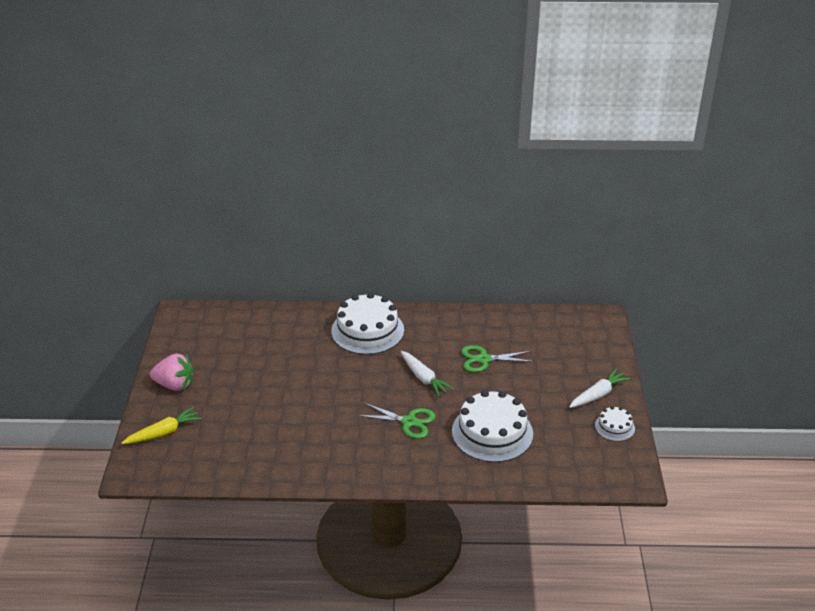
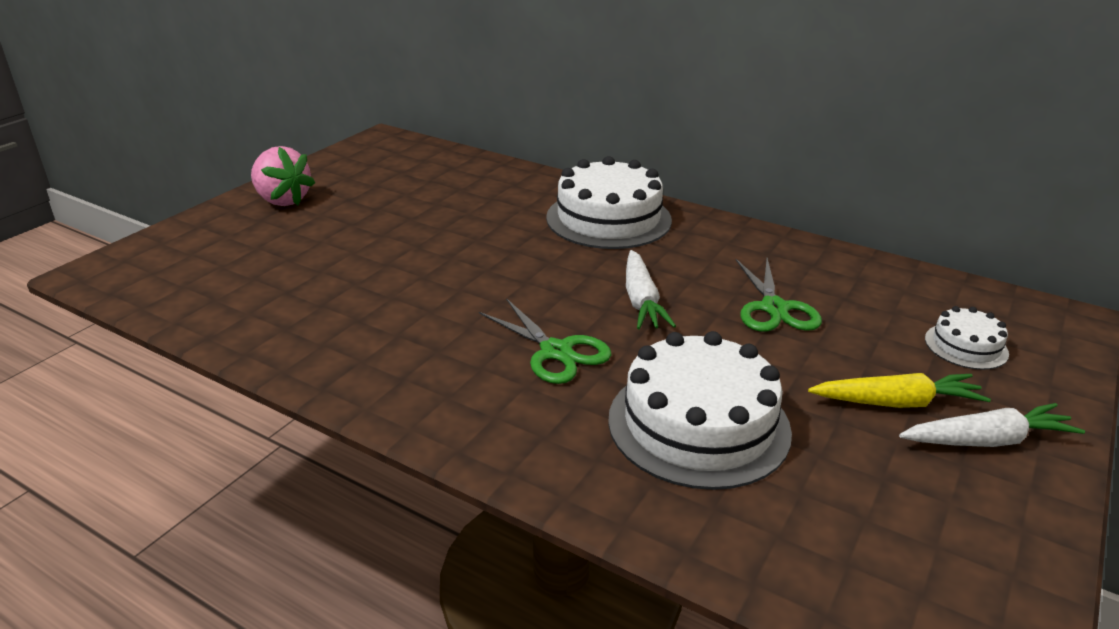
camera: 30 degrees right, 5 degrees down
yellow carrot [122,407,202,444] -> yellow carrot moved to [808,373,991,408]
green scissors [461,345,534,372] -> green scissors turned 120 degrees counterclockwise [736,258,822,332]
white cake [595,406,635,441] -> white cake moved to [925,306,1009,370]

